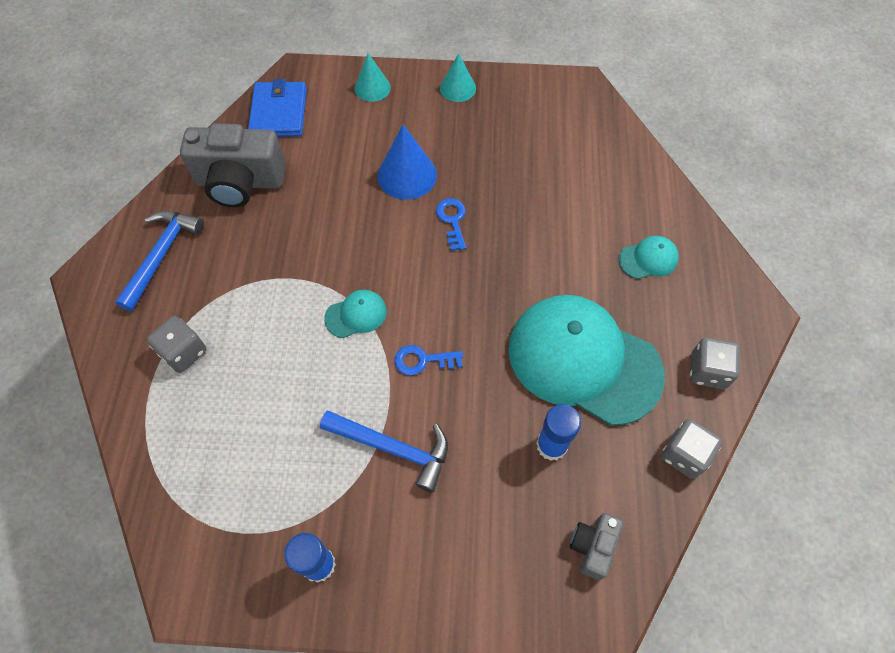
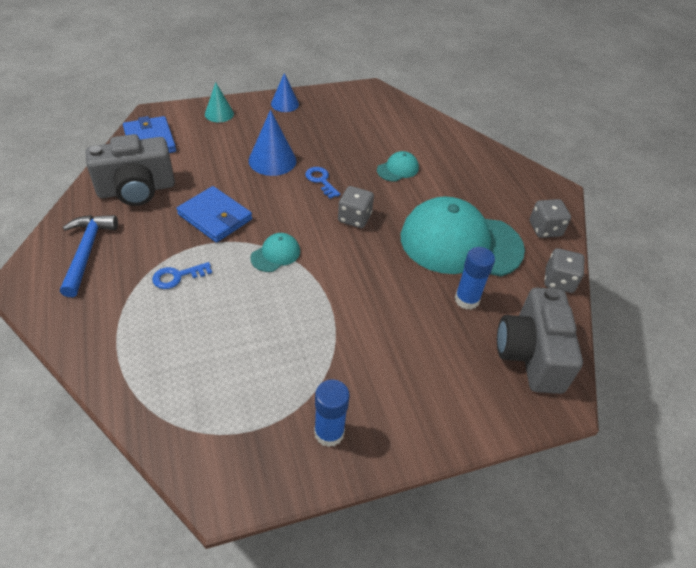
camera: 25 degrees left, 15 degrees down
grey dice [146,316,206,373] -> grey dice moved to [338,186,374,228]
blue hammer [320,411,448,492] -> none
blue key [394,345,463,376] -> blue key moved to [152,262,212,289]
turquoise cone [440,53,476,102] -> blue cone [271,73,299,112]
grey camera [570,513,624,580] -> grey camera [497,287,583,394], size x1.96
turquoise cap [619,236,679,279] -> turquoise cap moved to [377,151,419,182]
none -> blue wallet [177,186,252,243]

